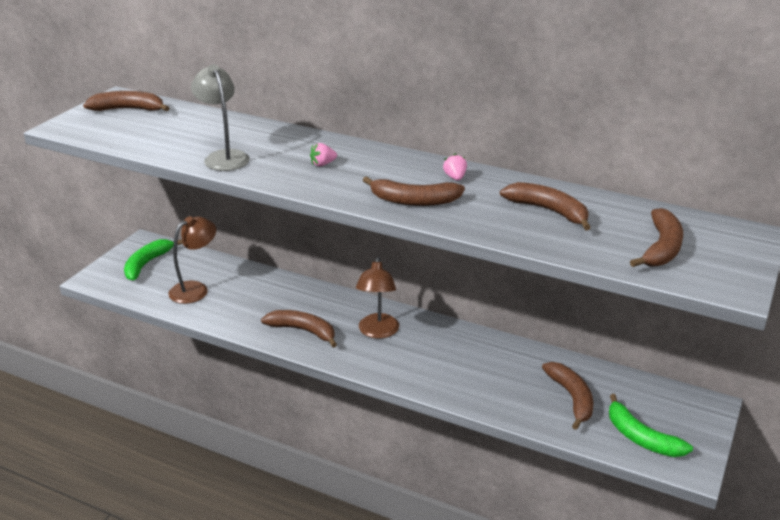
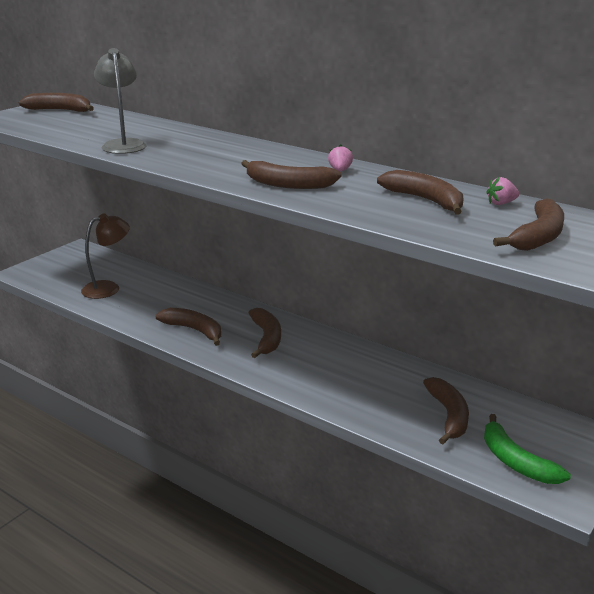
camera: 10 degrees right, 5 degrees down
green banana [124,239,183,281] -> none
pink strawberry [310,143,337,166] -> pink strawberry moved to [486,177,519,205]
brown lamp [356,257,399,339] -> brown banana [249,308,281,358]

